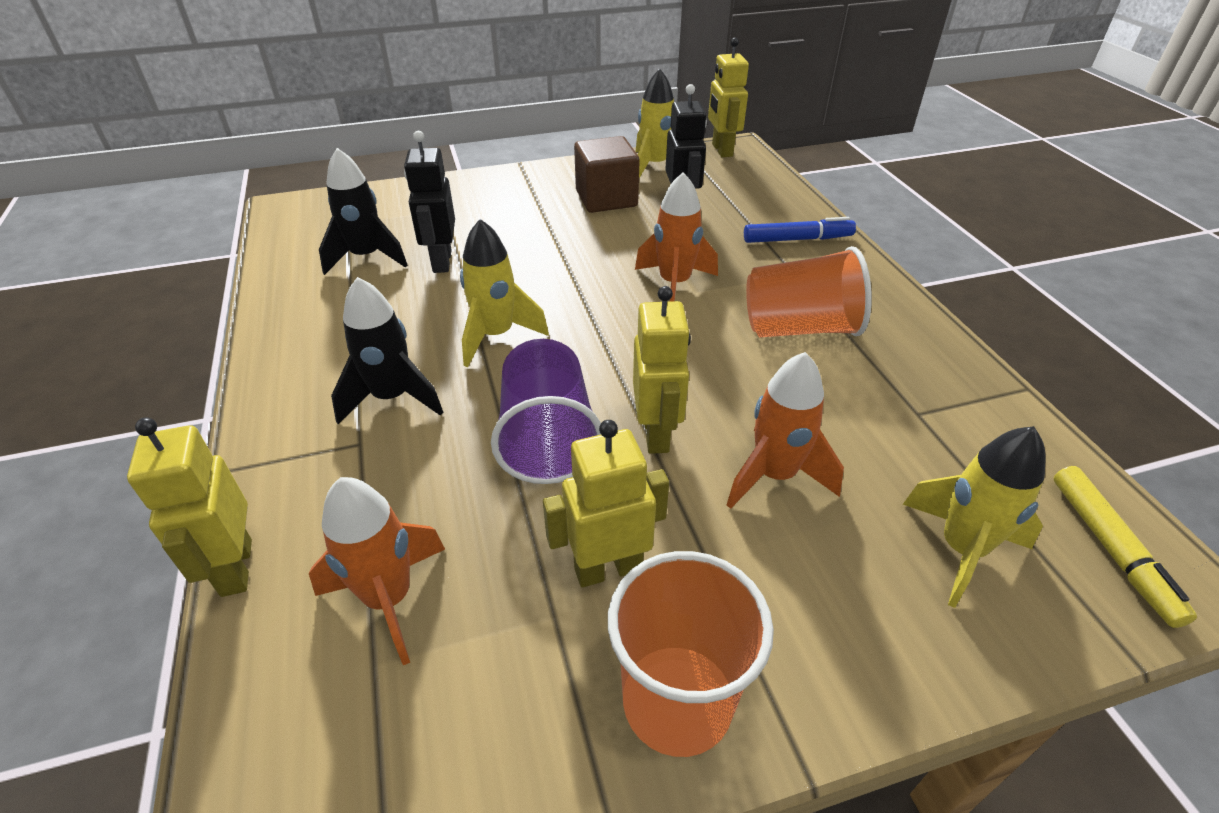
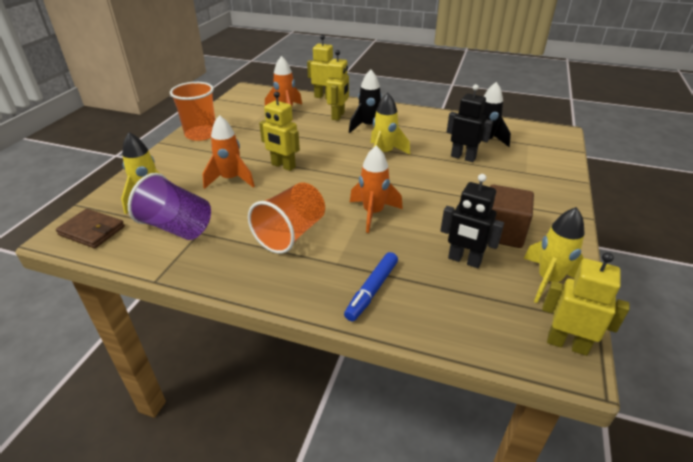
camera: 125 degrees right, 5 degrees down
purple cup [491,339,601,484] -> purple cup moved to [128,173,211,240]
yellow robot [543,420,669,587] -> yellow robot moved to [326,50,349,121]
yellow marker [1053,466,1197,628] -> brown wallet [56,209,125,248]

